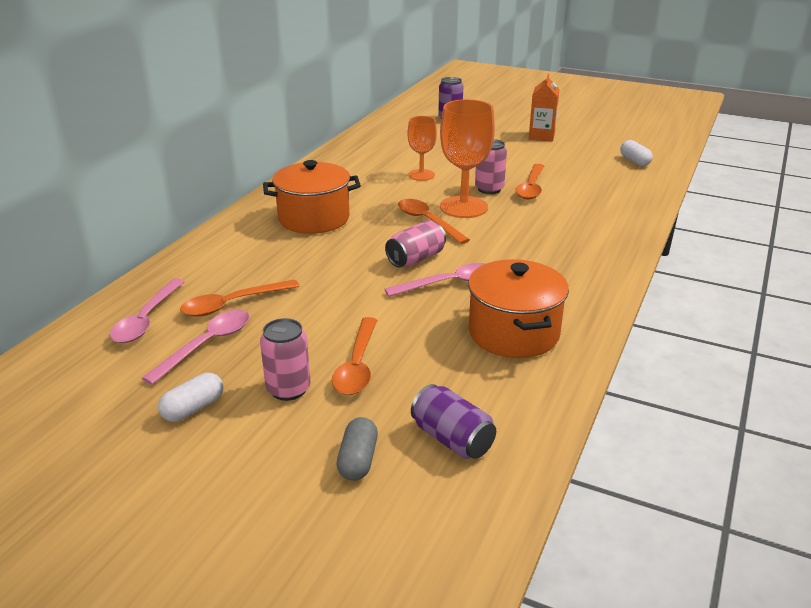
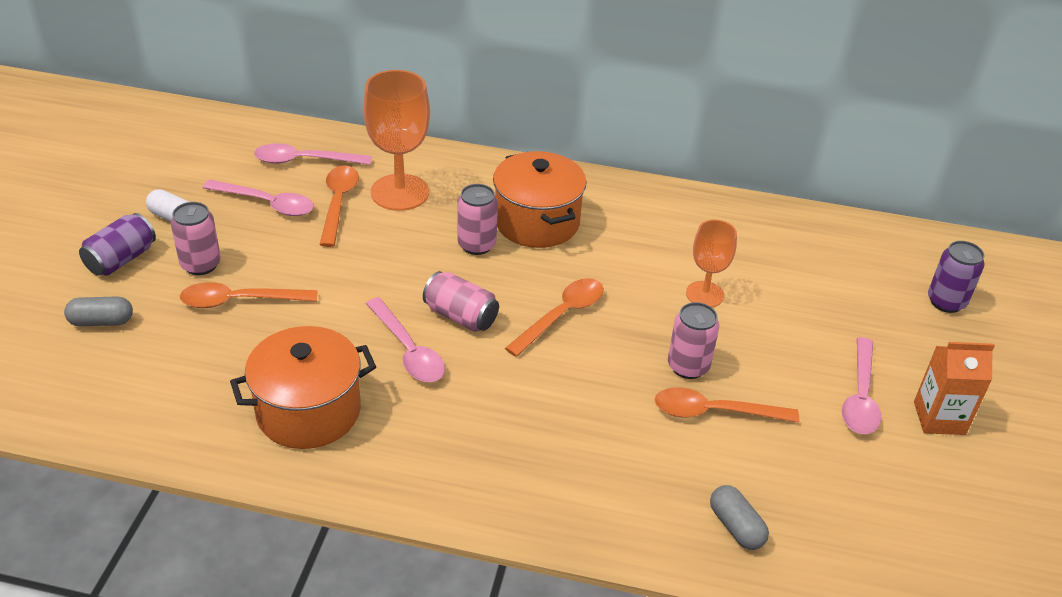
camera: 75 degrees right, 10 degrees up
orange spoon [180,279,300,317] -> orange spoon turned 45 degrees clockwise [320,165,359,247]
purple can [411,384,496,459] -> purple can moved to [79,213,156,276]
orange goblet [440,99,495,218] -> orange goblet moved to [363,70,430,211]
white capsule [620,140,653,166] -> none
none -> pink can [457,184,498,255]
none -> grey capsule [710,485,769,550]
none -> pink spoon [842,337,882,434]

